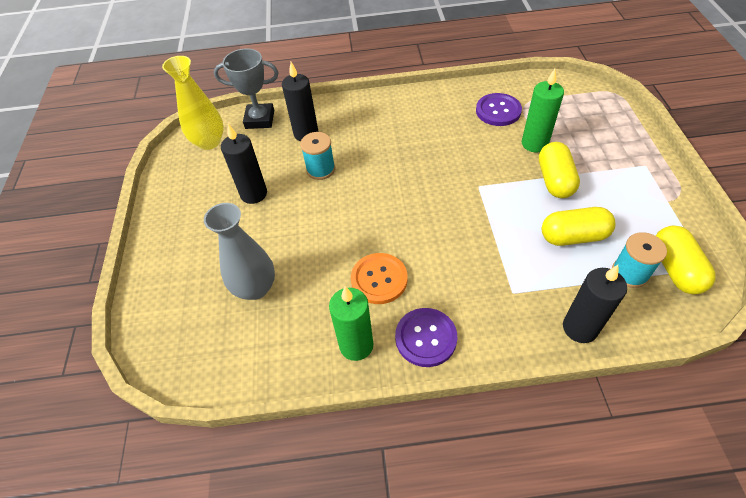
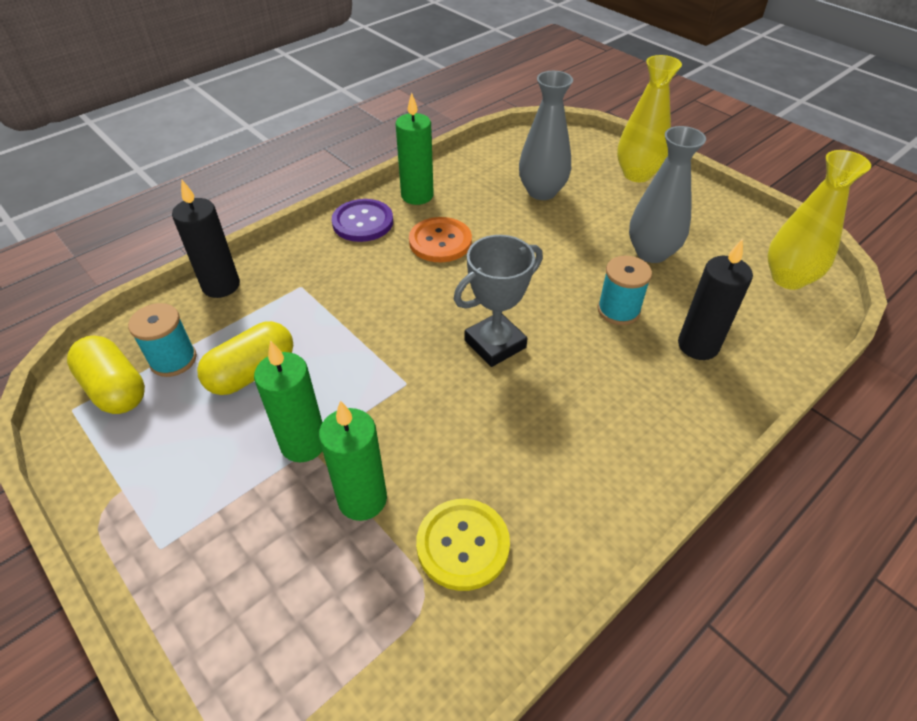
camera: 140 degrees right, 5 degrees down
grey trophy [214,48,279,129] -> grey trophy moved to [454,235,543,367]
black candle [221,124,267,204] -> grey vase [629,126,706,263]
purple button [476,93,522,126] -> yellow button [416,499,510,591]
yellow capsule [539,142,580,198] -> green candle [254,340,323,462]
none -> yellow vase [617,55,682,182]

